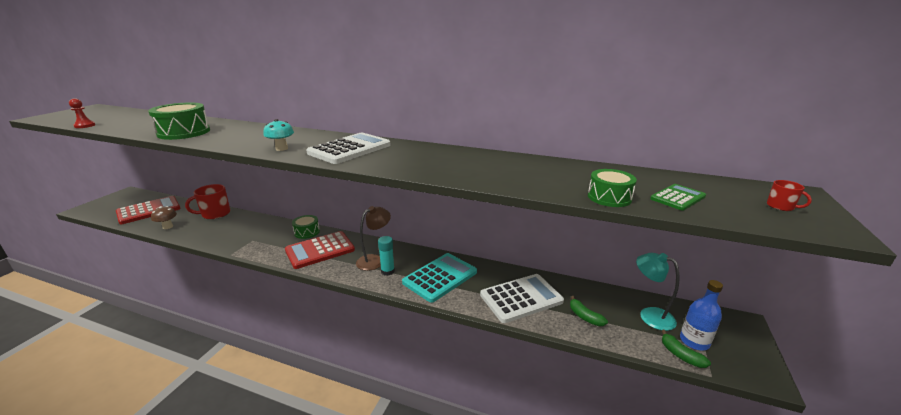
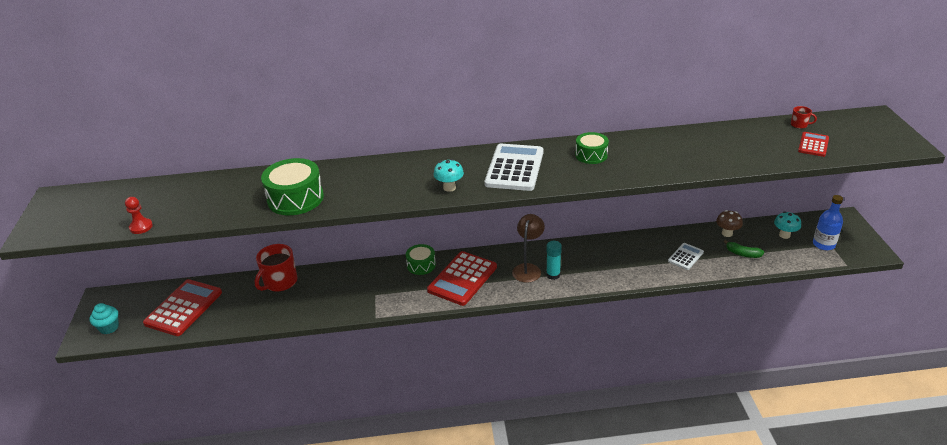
camera: 25 degrees left, 10 degrees up
brown mushroom [151,206,177,229] -> brown mushroom moved to [716,210,743,237]
turquoise calculator [402,253,477,303] -> none
white calculator [480,274,564,323] -> white calculator [668,243,704,270], size x0.53
green drum [588,169,637,207] -> green drum moved to [575,132,609,164]
turquoise lamp [636,253,679,331] -> turquoise mushroom [774,211,801,239]
green calculator [650,184,706,211] -> red calculator [798,132,829,157]
green banana [662,330,711,368] -> none
red mug [767,180,812,211] -> red mug moved to [791,106,817,129]
none -> turquoise cupcake [90,303,119,334]

